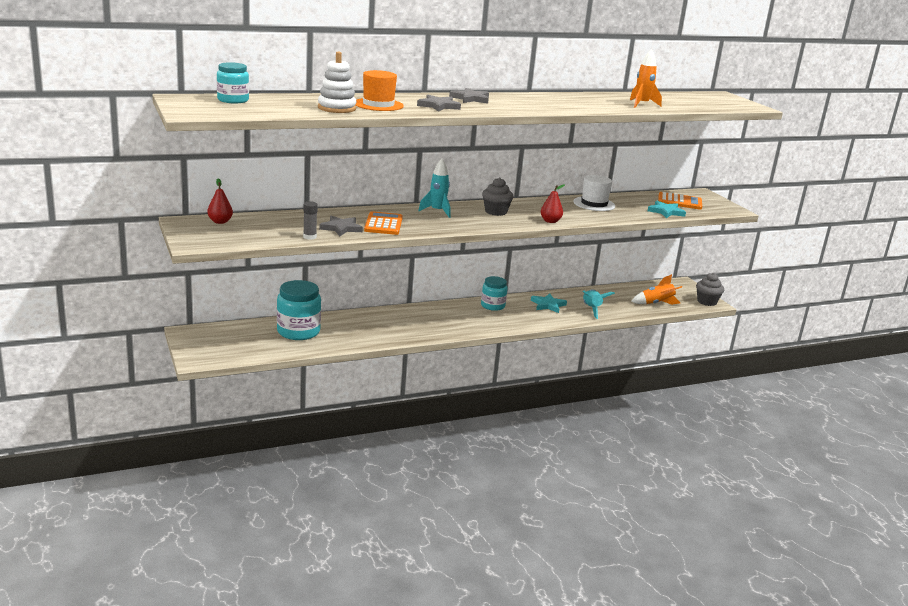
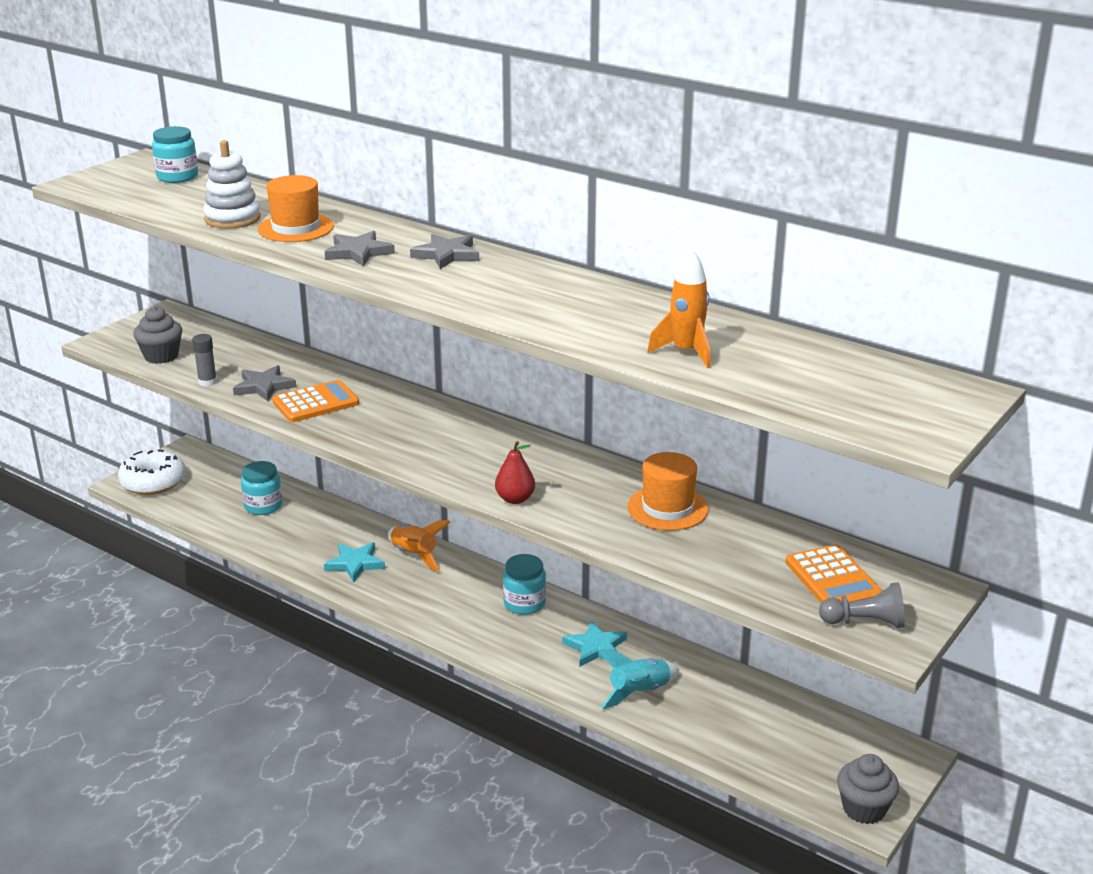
camera: 60 degrees right, 5 degrees up
red pear [207,178,233,224] -> none
turquoise jar [277,280,321,340] -> turquoise jar [241,461,282,515], size x0.63
turquoise rocket [418,159,450,218] -> none
grey cupcake [482,178,513,216] -> grey cupcake moved to [133,306,182,364]
white hat [573,175,615,211] -> orange hat [627,452,709,531]
orange rocket [631,274,682,305] -> orange rocket moved to [388,520,450,572]
turquoise star [648,201,686,218] -> turquoise star moved to [324,542,385,582]
none -> white donut [118,449,186,495]
none -> grey pawn [819,582,905,628]

